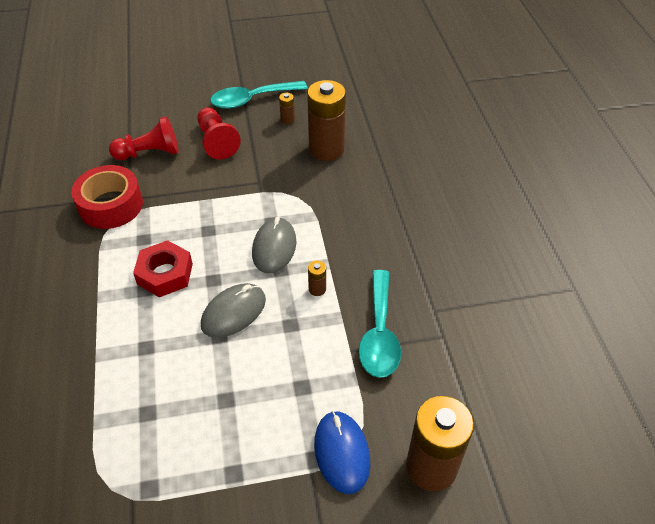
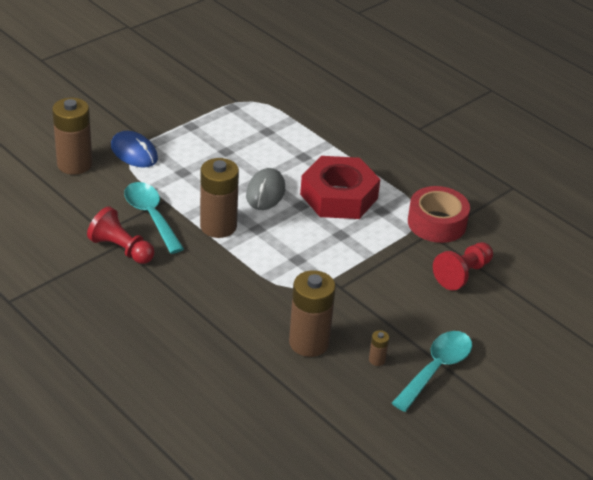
camera: 145 degrees right, 10 degrees down
red nut [133,240,193,297] -> red nut [300,156,380,219], size x1.59
red pawn [197,107,241,160] -> red pawn moved to [87,206,155,264]
grey mouse [252,217,296,273] -> none
brown battery [308,261,326,296] -> brown battery [200,158,239,238], size x2.40

